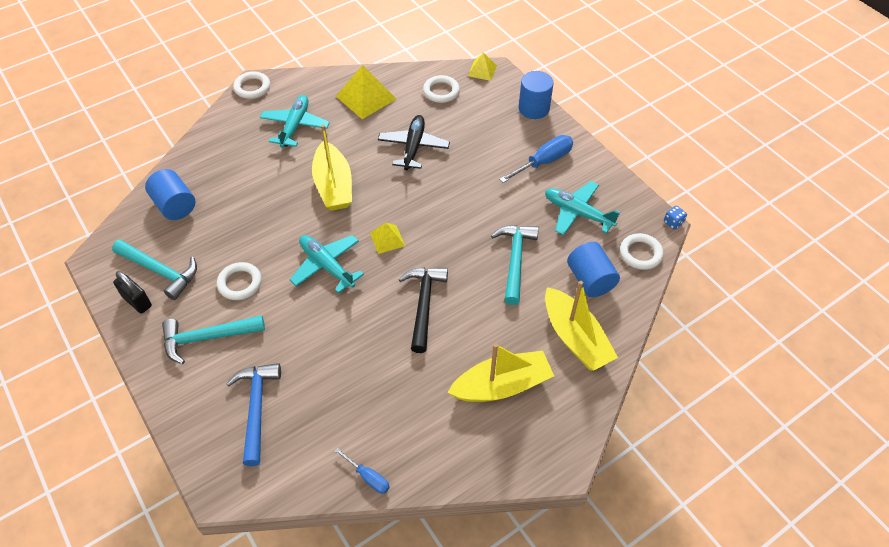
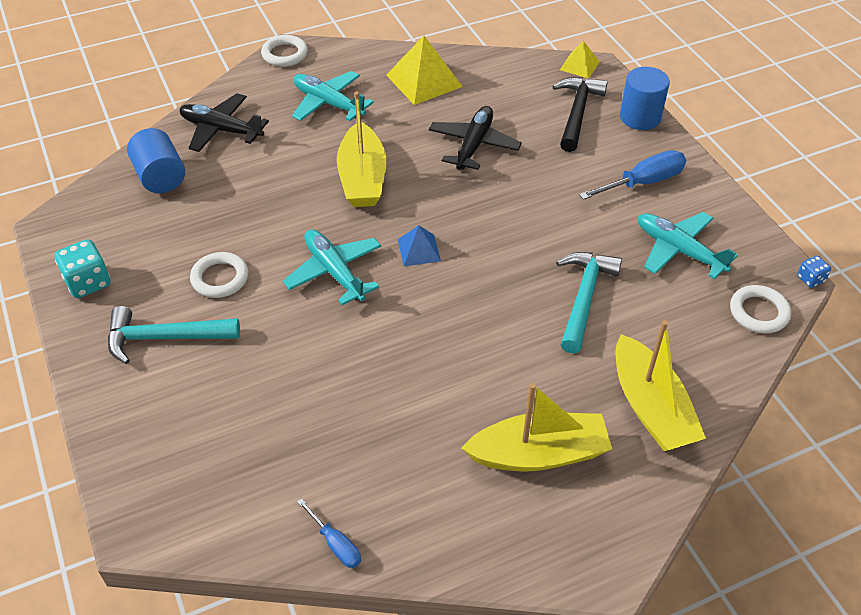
camera: 10 degrees right, 5 degrees down
turquoise hammer [112,240,197,300] -> none
black padlock [113,271,152,314] -> turquoise dice [55,239,110,298]
blue hammer [226,363,281,466] -> none
turquoise plane [260,95,330,148] -> turquoise plane turned 75 degrees counterclockwise [292,71,374,121]
yellow pyramid [370,223,405,254] -> blue pyramid [398,225,441,266]
black hammer [399,267,448,353] -> black hammer moved to [552,77,608,152]
white ring [423,75,460,103] -> none
blue cylinder [567,242,620,297] -> none
none -> black plane [179,93,269,152]

